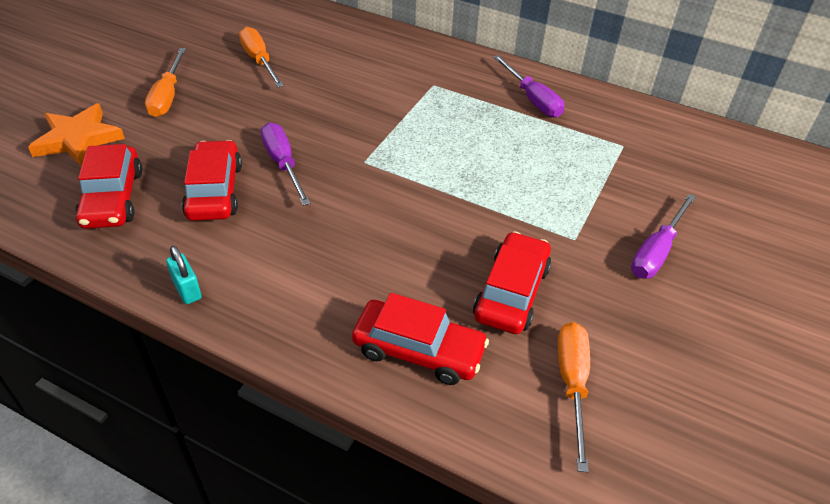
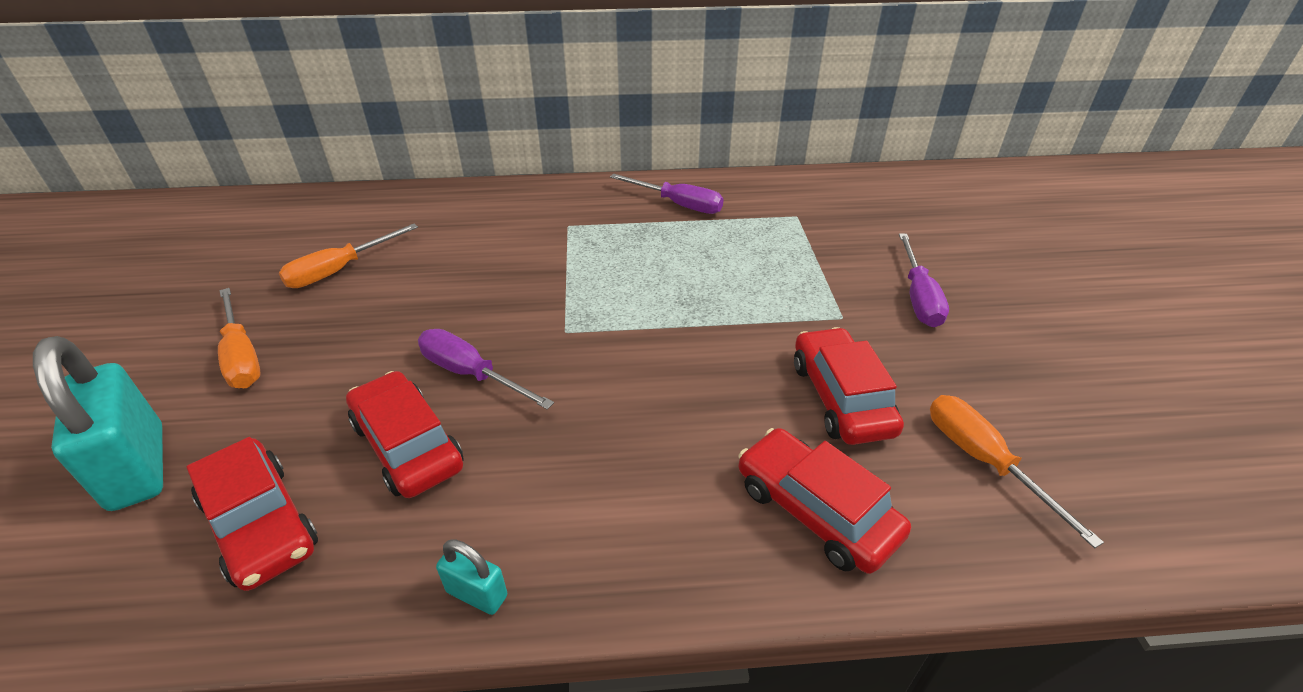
camera: 30 degrees left, 5 degrees down
orange star [28,103,125,166] -> turquoise padlock [33,336,163,511]
orange screwdriver [239,27,284,87] -> orange screwdriver turned 75 degrees counterclockwise [279,224,418,288]
red car [352,293,489,385] -> red car turned 120 degrees counterclockwise [738,428,911,574]

